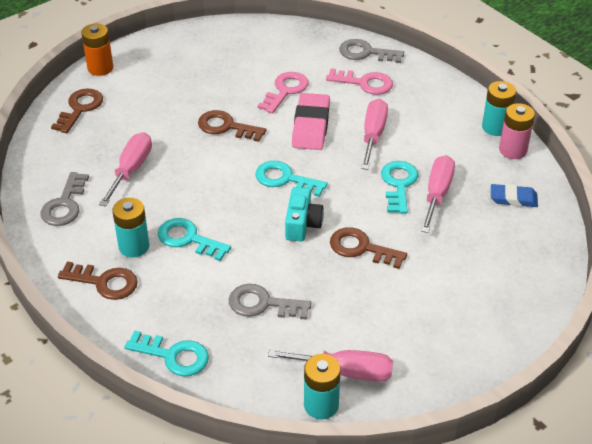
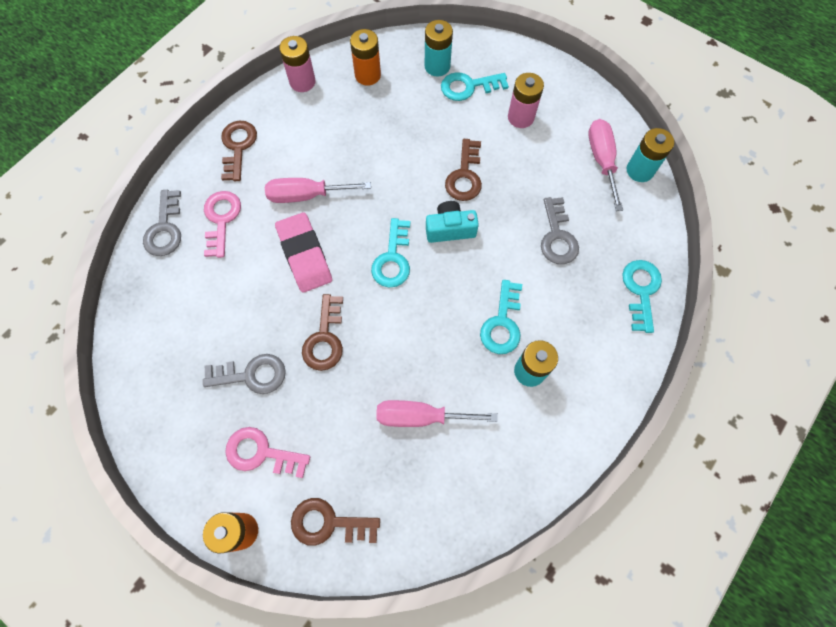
camera: 105 degrees left, 25 degrees up
grey key [40,172,89,226] -> grey key moved to [203,354,286,394]
brown key [58,261,138,300] -> brown key moved to [221,120,257,181]
pink key [258,72,309,114] -> pink key moved to [225,427,310,478]
pink eraser [292,93,330,150] -> pink eraser turned 75 degrees clockwise [275,212,332,293]
turquoise key [381,161,418,214] -> turquoise key moved to [441,72,509,101]
pink screwdriver [421,155,455,233] -> none
turquoise battery [482,81,516,136] -> turquoise battery moved to [425,20,453,77]
blue eraser [491,184,538,207] -> orange battery [350,29,381,86]
none -> pink battery [508,73,544,128]

